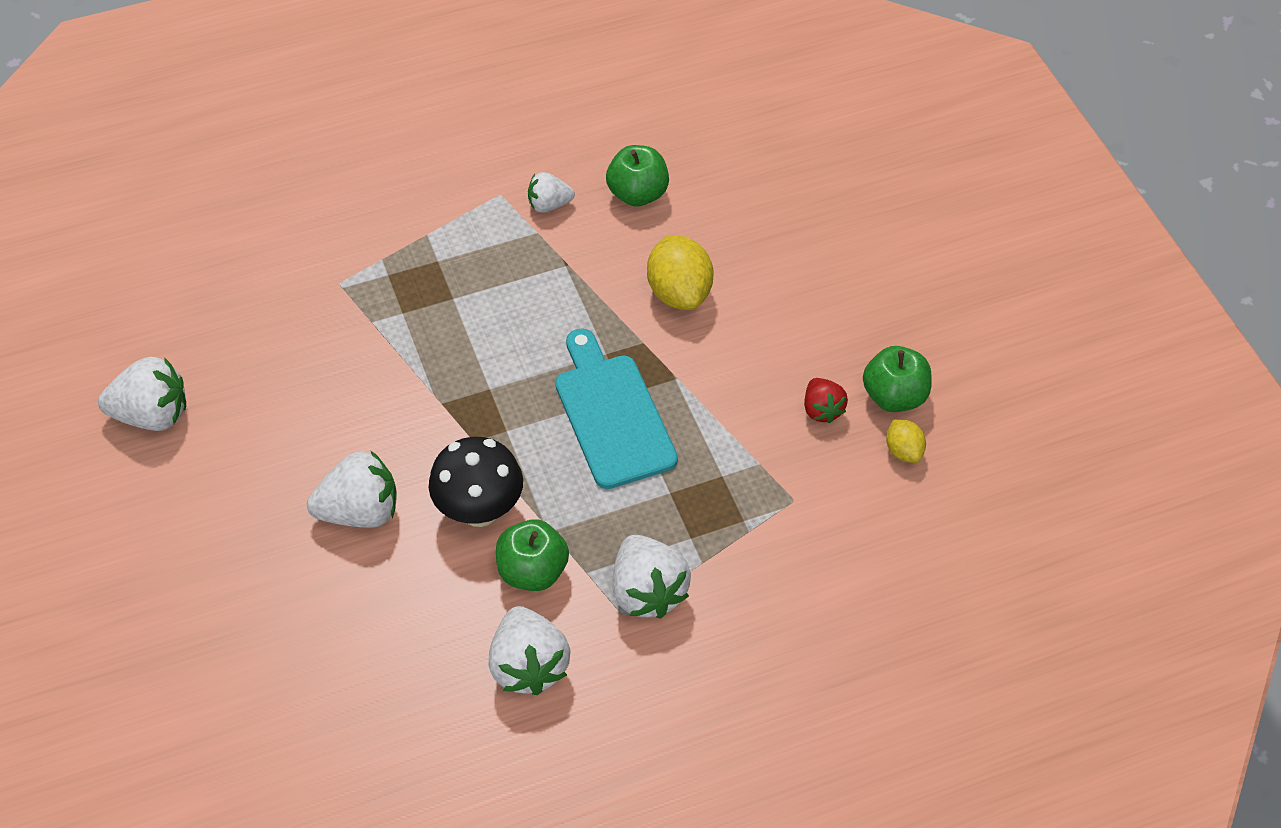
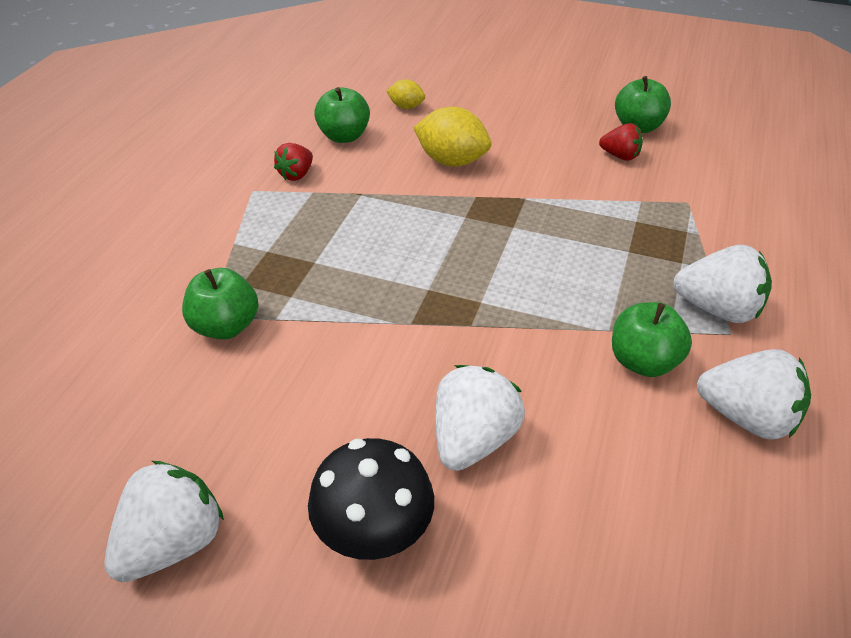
camera: 50 degrees left, 10 degrees down
black mushroom [429,437,523,527] -> black mushroom moved to [308,438,434,560]
white strawberry [528,172,575,213] -> red strawberry [274,143,313,181]
turquoise cutting board [555,329,678,489] -> none
yellow lemon [886,419,926,463] -> yellow lemon moved to [386,79,425,109]
none -> green apple [182,268,258,339]

